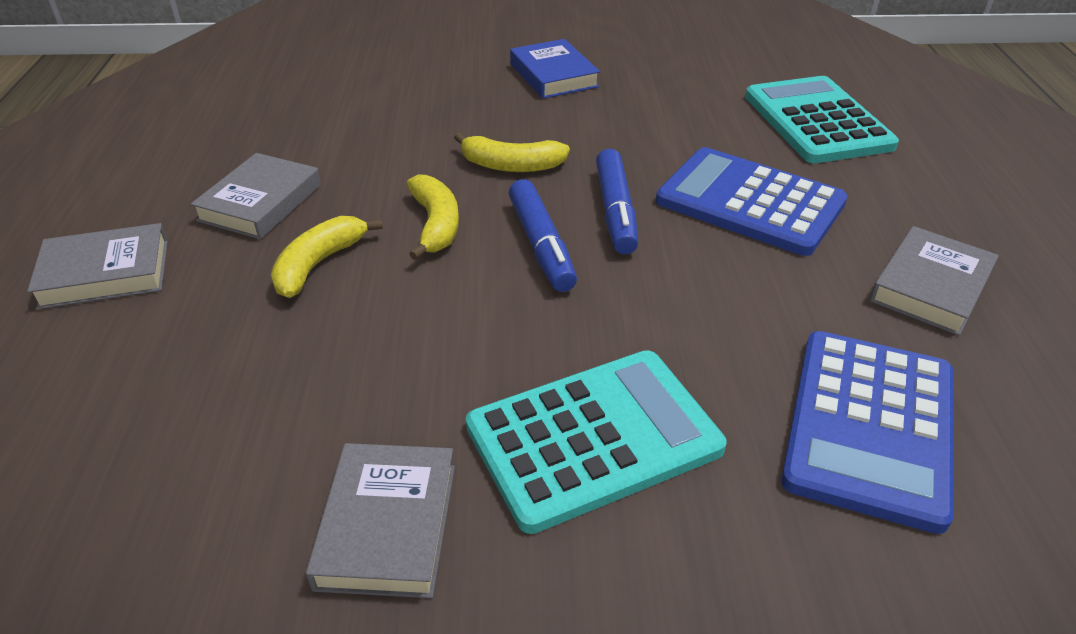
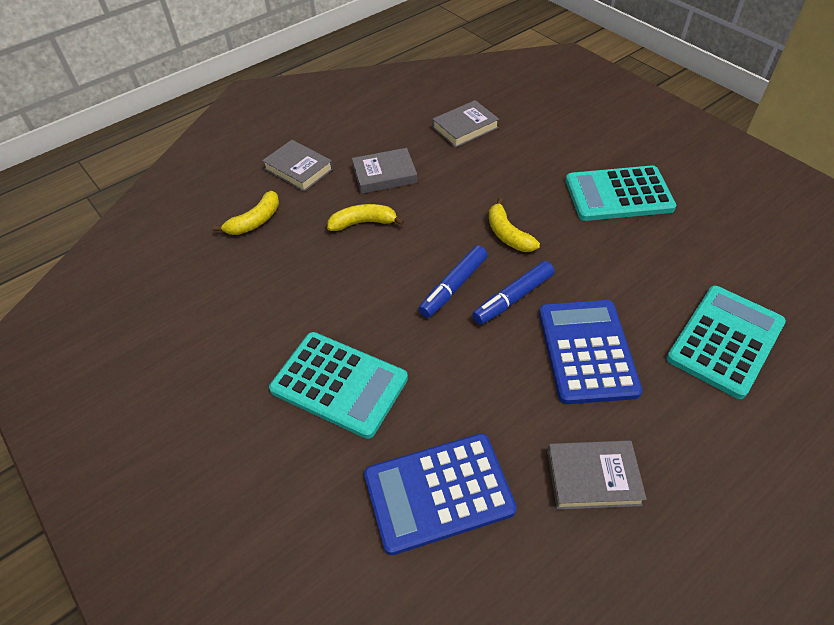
camera: 55 degrees right, 10 degrees up
grey book [306,443,455,598] -> grey book moved to [432,100,499,148]
yellow banana [407,174,459,260] -> yellow banana moved to [213,191,279,235]
blue book [510,39,600,99] -> turquoise calculator [566,165,676,221]

